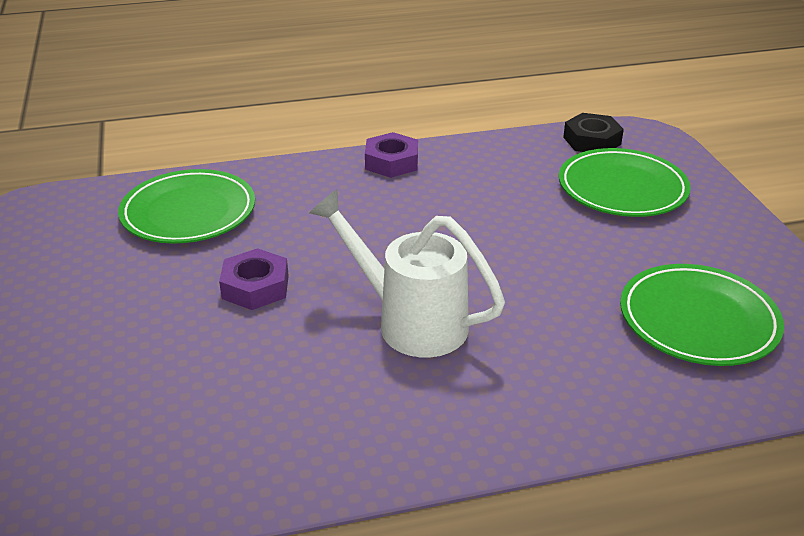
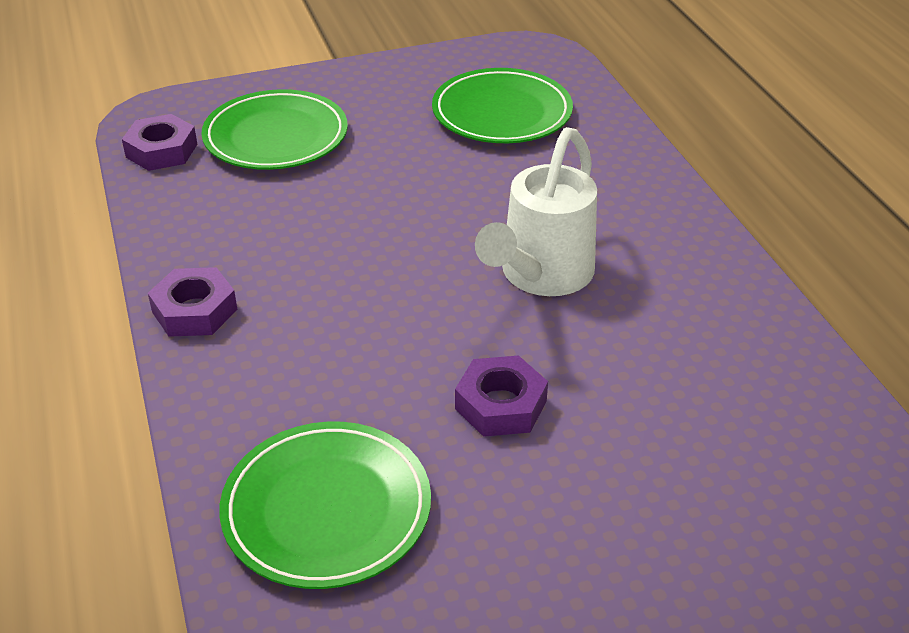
camera: 95 degrees left, 5 degrees up
black nut [563,113,624,152] -> purple nut [122,114,197,171]

